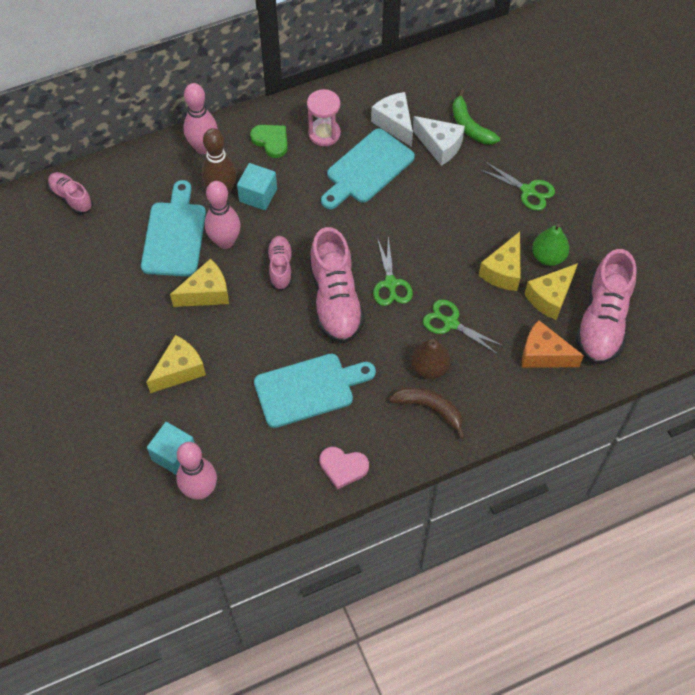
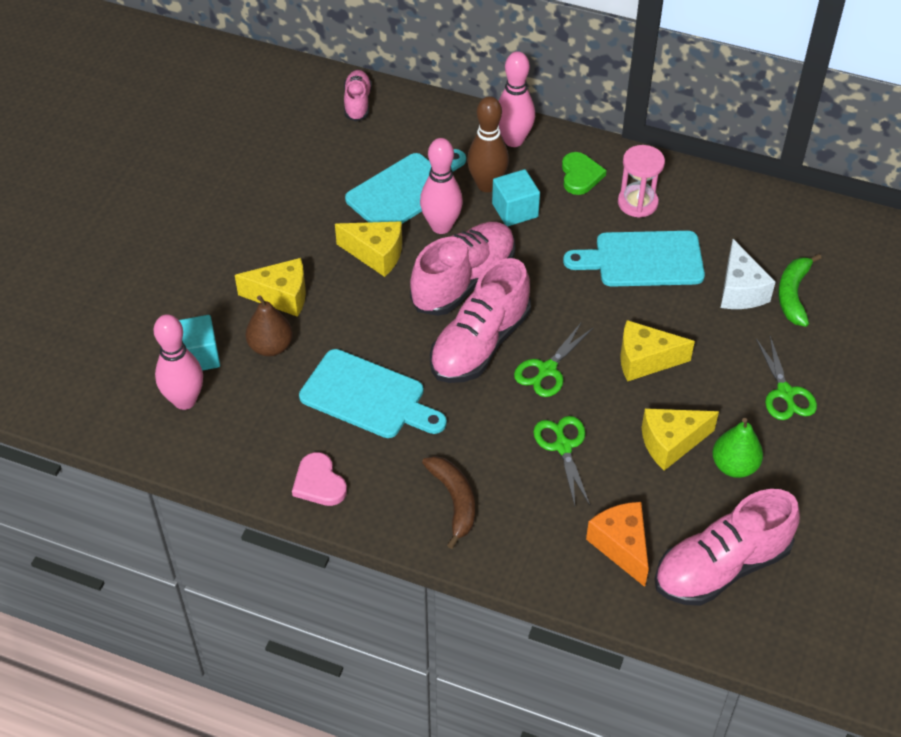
camera: 45 degrees right, 10 degrees down
pink shoe [267,236,292,291] -> pink shoe [410,222,515,316], size x1.81
white cheese [371,92,413,147] -> none
brown pear [411,339,450,379] -> brown pear moved to [246,295,293,356]
yellow cheese [525,263,578,320] -> yellow cheese moved to [620,320,695,382]

